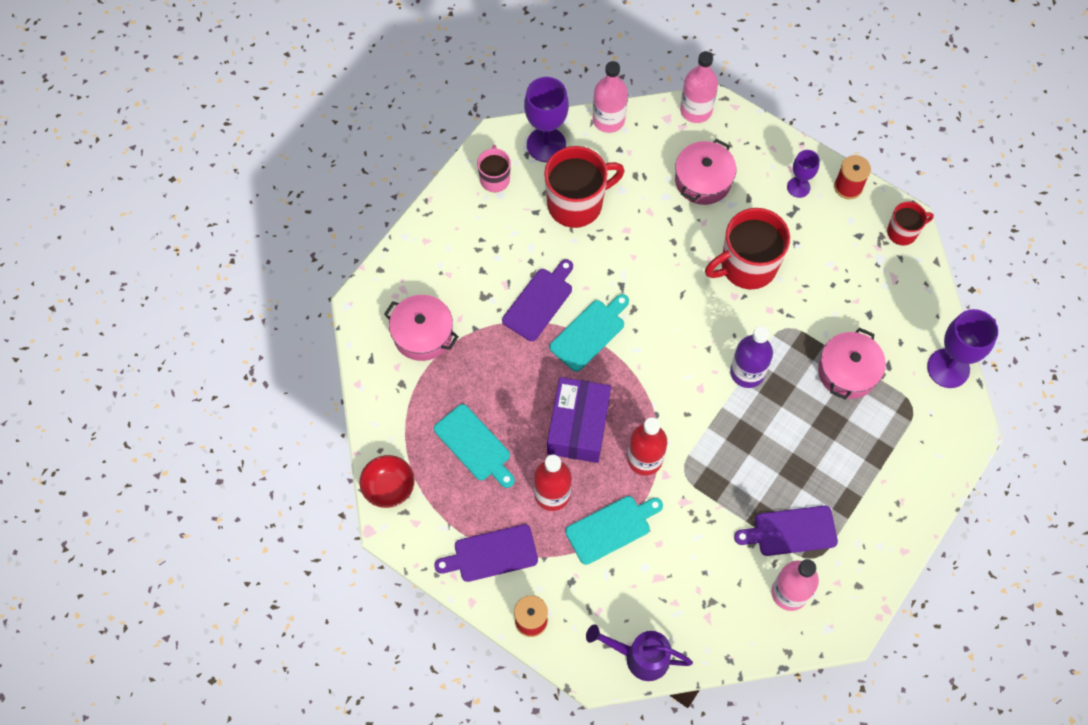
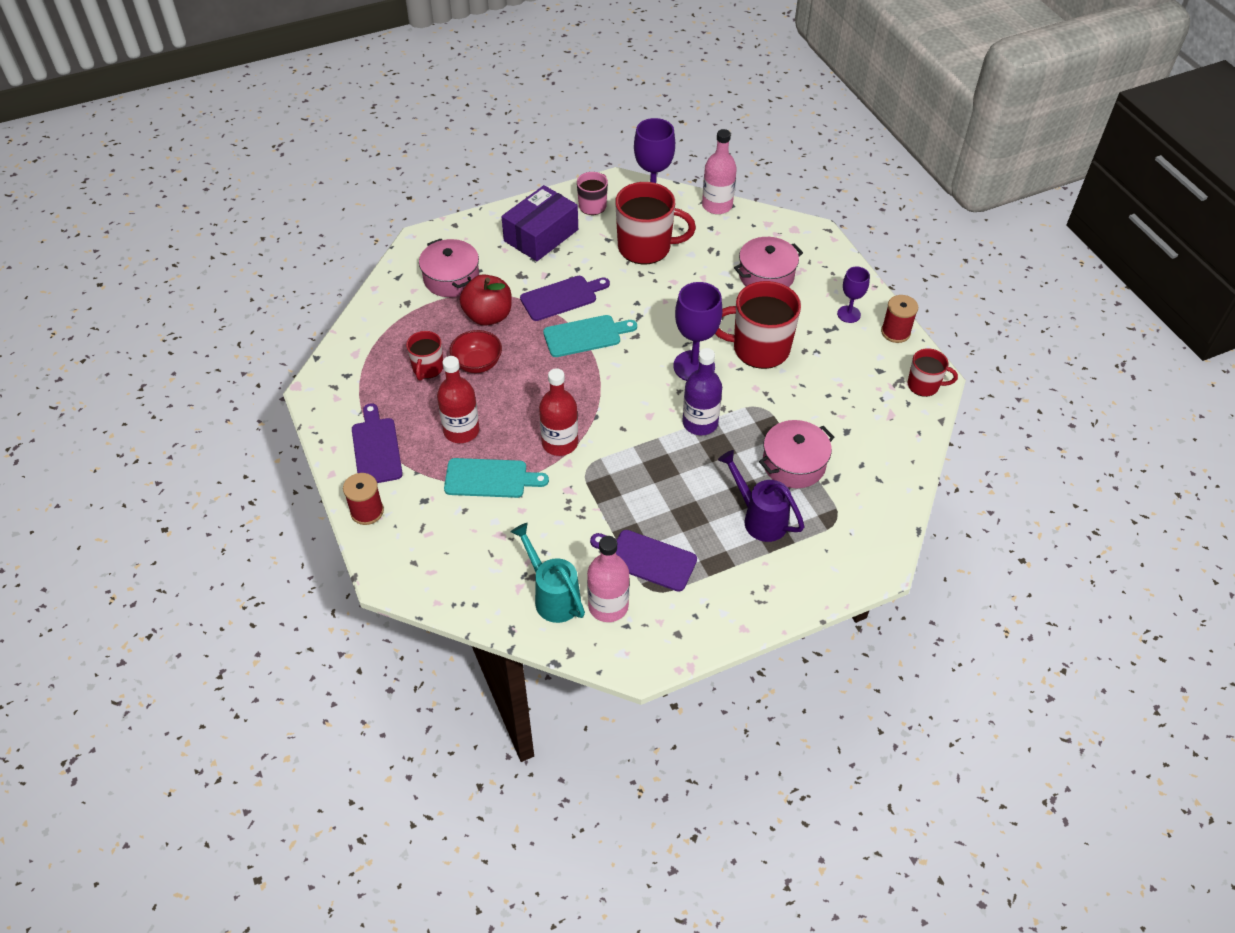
camera: 30 degrees right, 15 degrees down
red bowl [360,455,415,508] -> red bowl moved to [450,330,502,373]
turquoise cutting board [434,404,515,488] -> red mug [406,331,443,381]
purple cutting board [434,524,538,582] -> purple cutting board turned 60 degrees clockwise [352,403,403,483]
purple box [547,377,611,463] -> purple box moved to [501,185,578,261]
purple watering can [586,624,693,681] -> purple watering can moved to [718,450,804,542]
pink bottle [680,51,718,123] -> none
purple goblet [927,309,998,388] -> purple goblet moved to [673,282,722,381]
none -> red apple [460,274,512,326]
none -> turquoise watering can [511,523,585,623]

